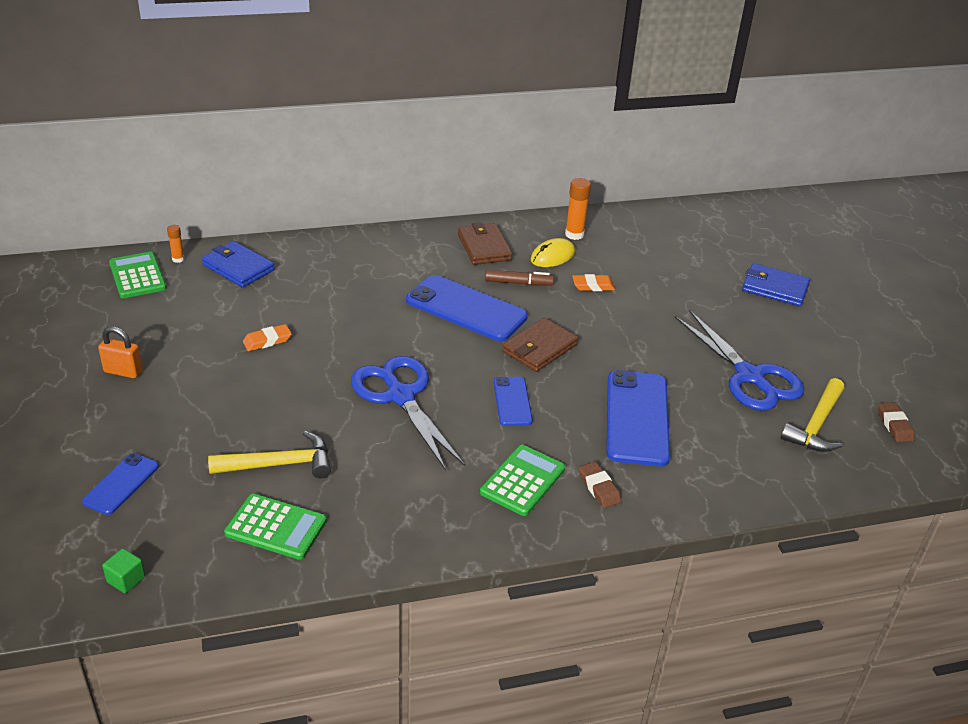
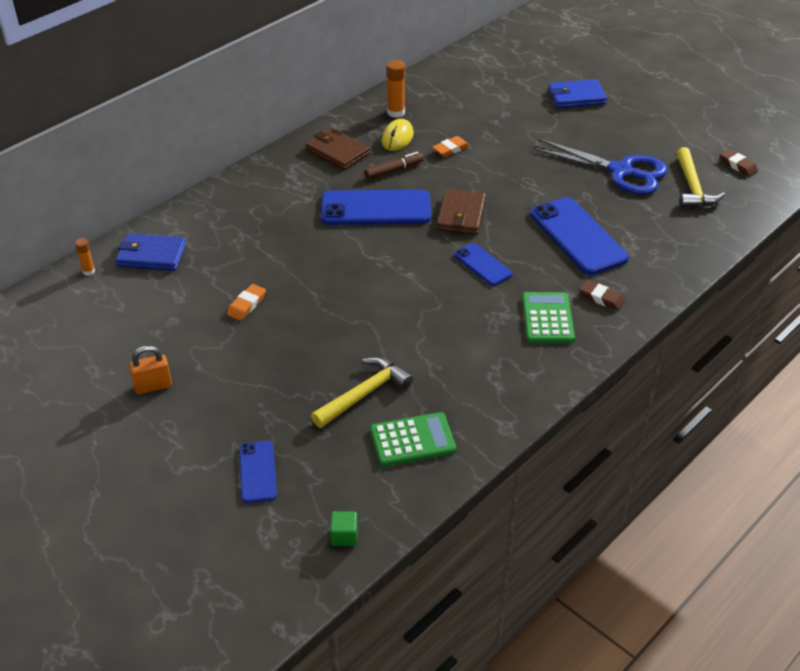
camera: 30 degrees left, 5 degrees up
green calculator [109,251,167,298] -> none
blue scissors [351,356,465,471] -> none

